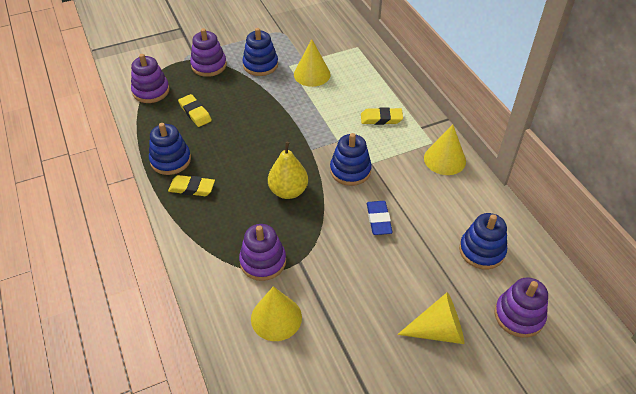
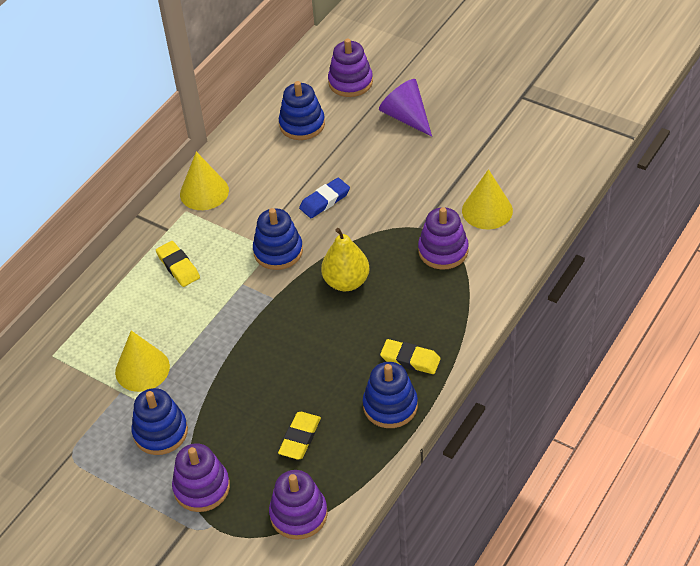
camera: 120 degrees left, 0 degrees up
yellow eraser [168,175,215,196] -> yellow eraser turned 45 degrees counterclockwise [380,339,441,374]
yellow cone [397,292,464,344] -> purple cone [379,79,432,137]

